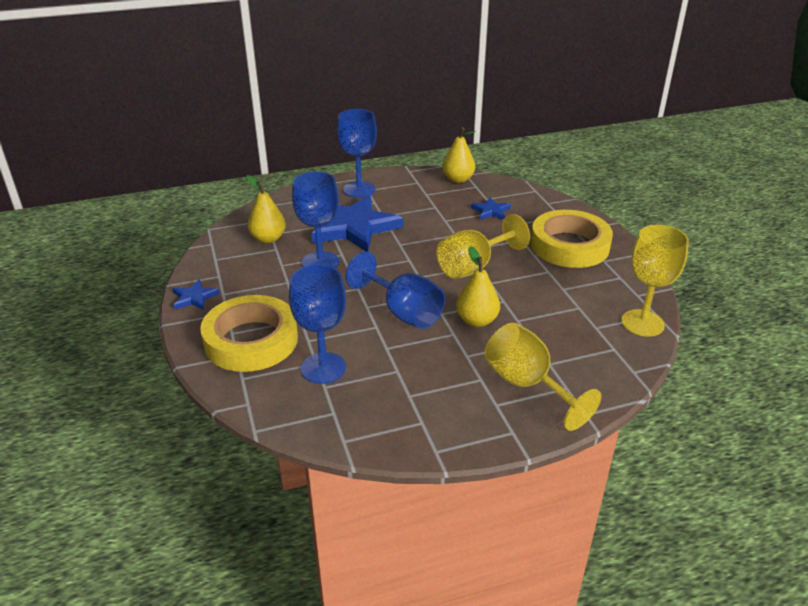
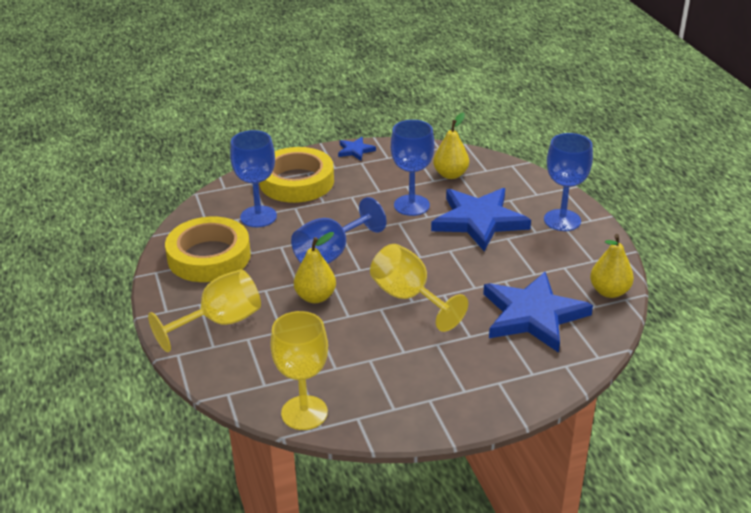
camera: 90 degrees right, 0 degrees up
blue star [471,197,511,220] -> blue star [483,272,593,353], size x2.26
yellow tape [530,210,613,268] -> yellow tape moved to [165,217,251,282]

